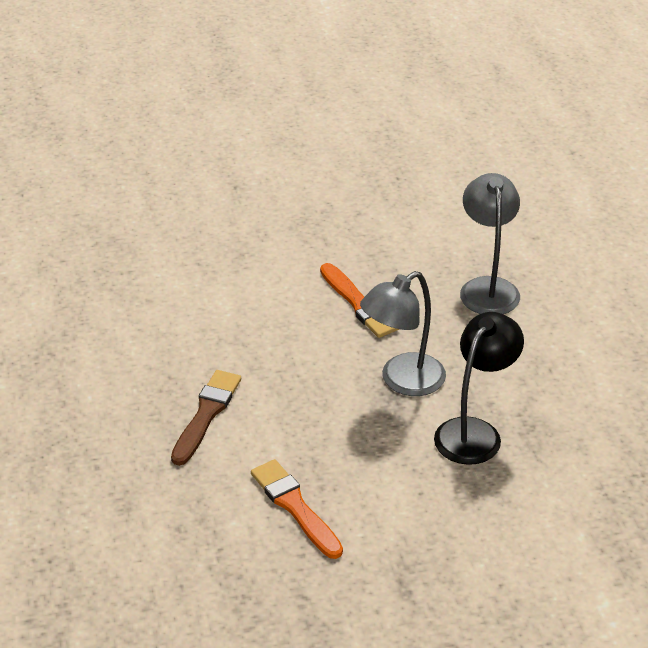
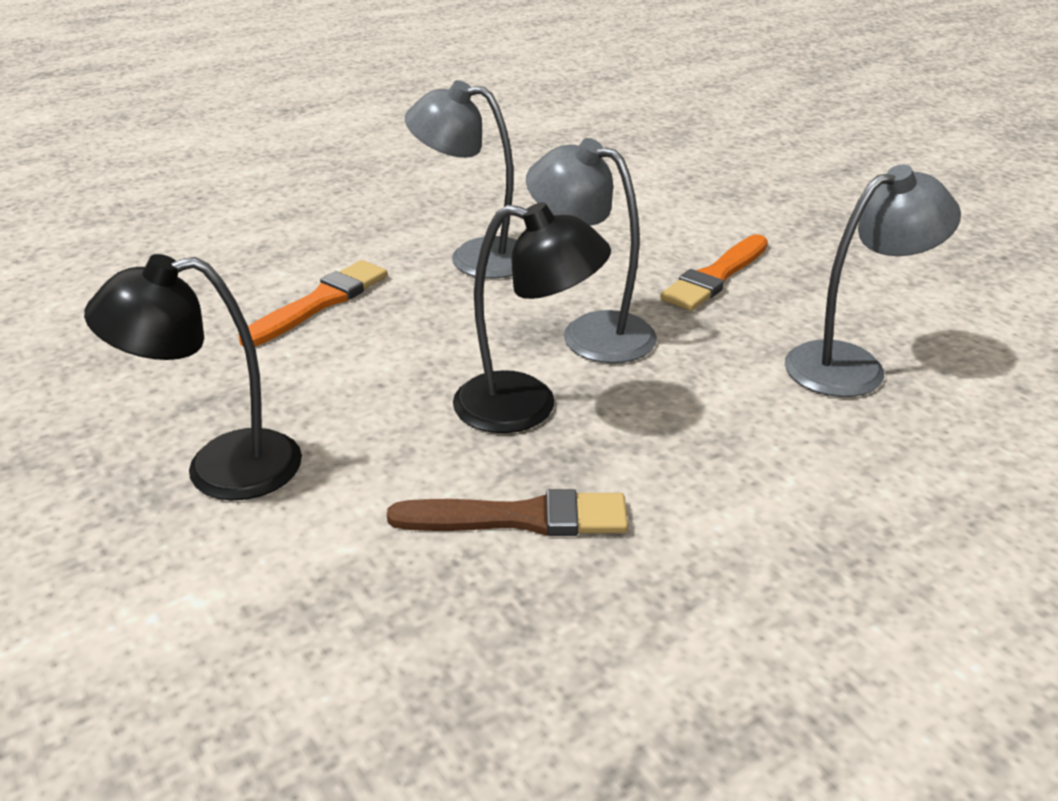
camera: 70 degrees right, 5 degrees down
brown brush [171,370,241,466] -> brown brush moved to [387,489,628,536]
none -> black lamp [84,254,302,500]
none -> grey lamp [405,80,517,279]

